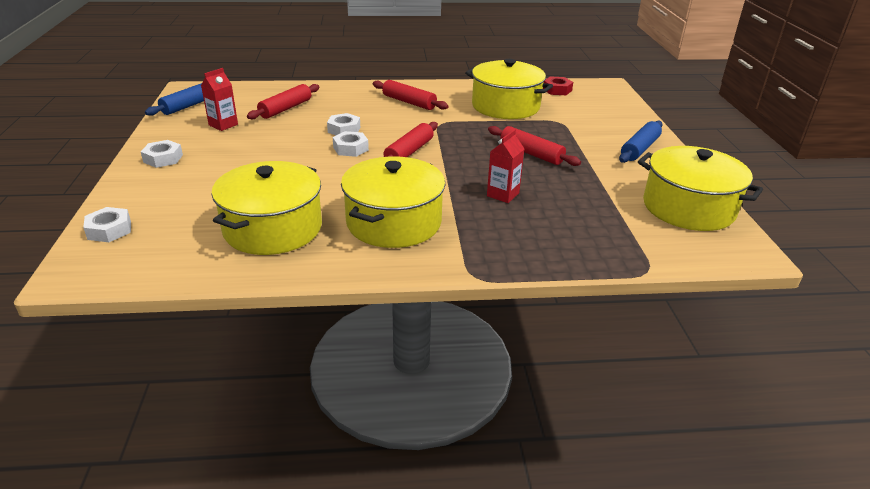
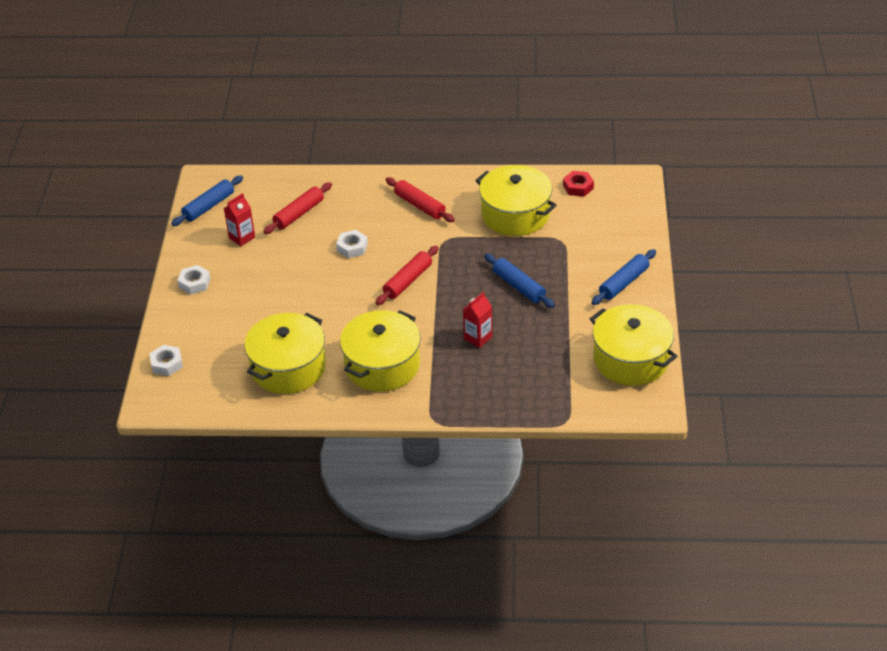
camera: 10 degrees right, 10 degrees up
white nut [333,131,369,157] -> none
red rolling pin [488,126,581,166] -> blue rolling pin [484,254,555,308]

